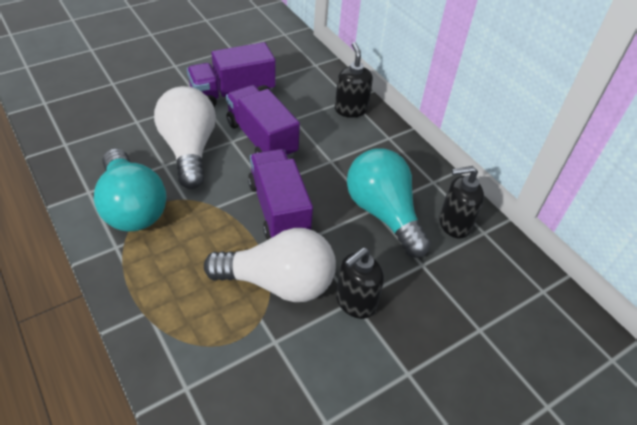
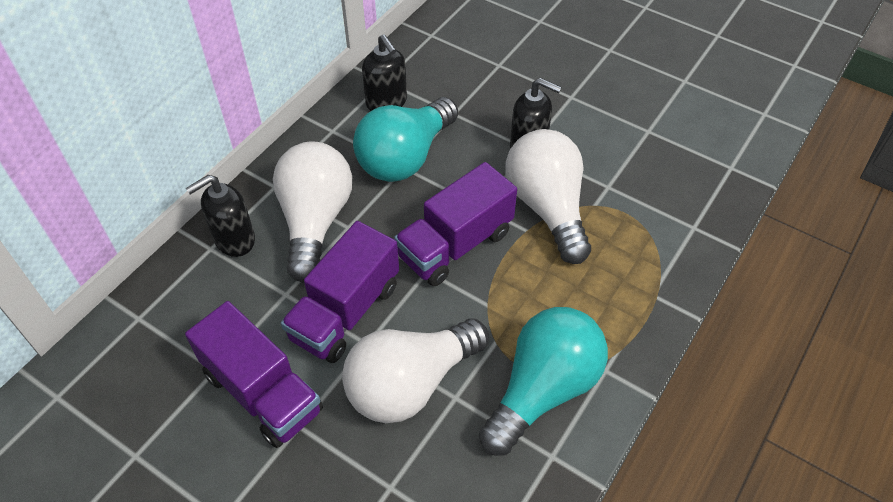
camera: 110 degrees left, 5 degrees up
none -> white light bulb [273,141,352,282]

